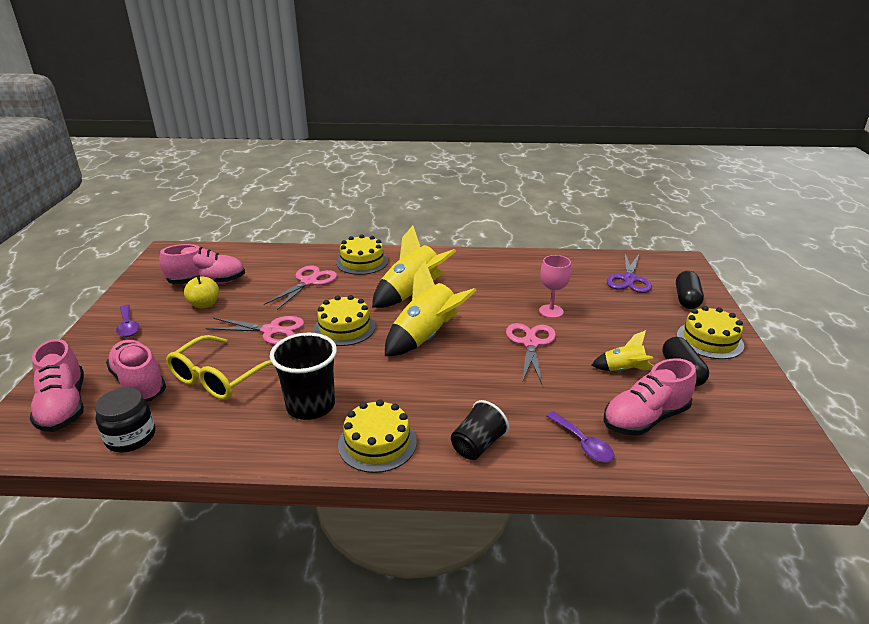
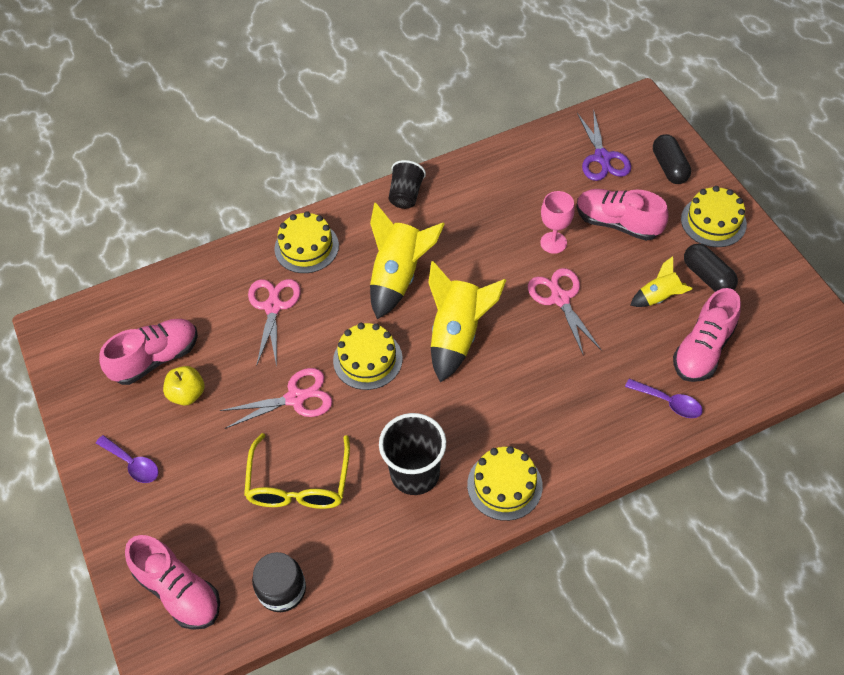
camera: 25 degrees left, 25 degrees up
pink shoe [106,340,166,401] -> pink shoe moved to [577,189,669,241]
black cup [451,400,509,460] -> black cup moved to [389,160,426,209]

